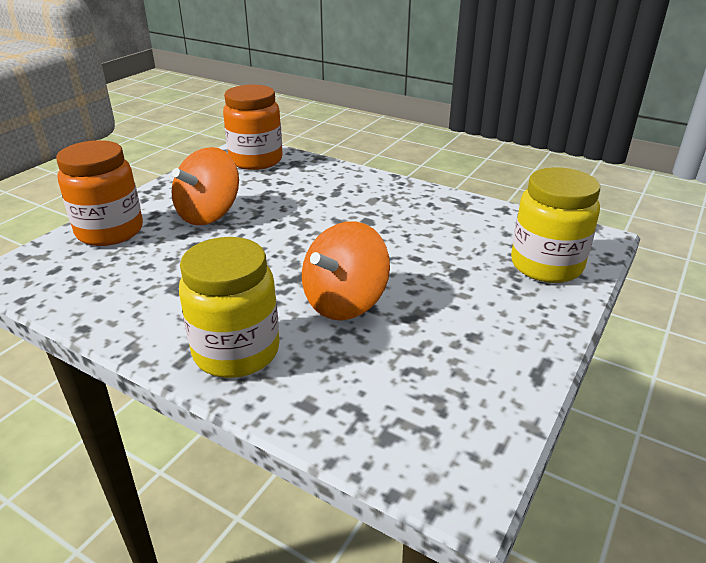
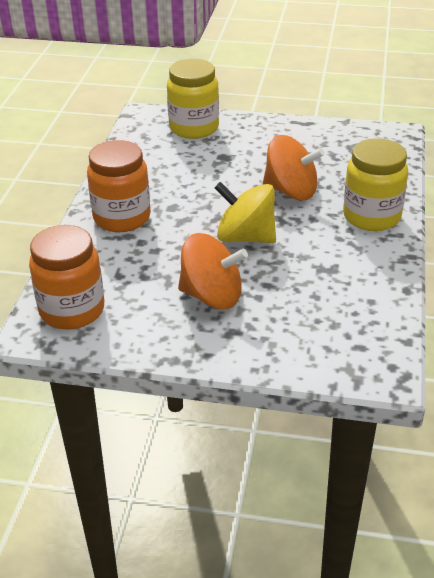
camera: 110 degrees left, 5 degrees up
orange jar [56,140,143,246] -> orange jar moved to [87,140,151,232]
none -> yellow spinning top [215,182,276,243]

